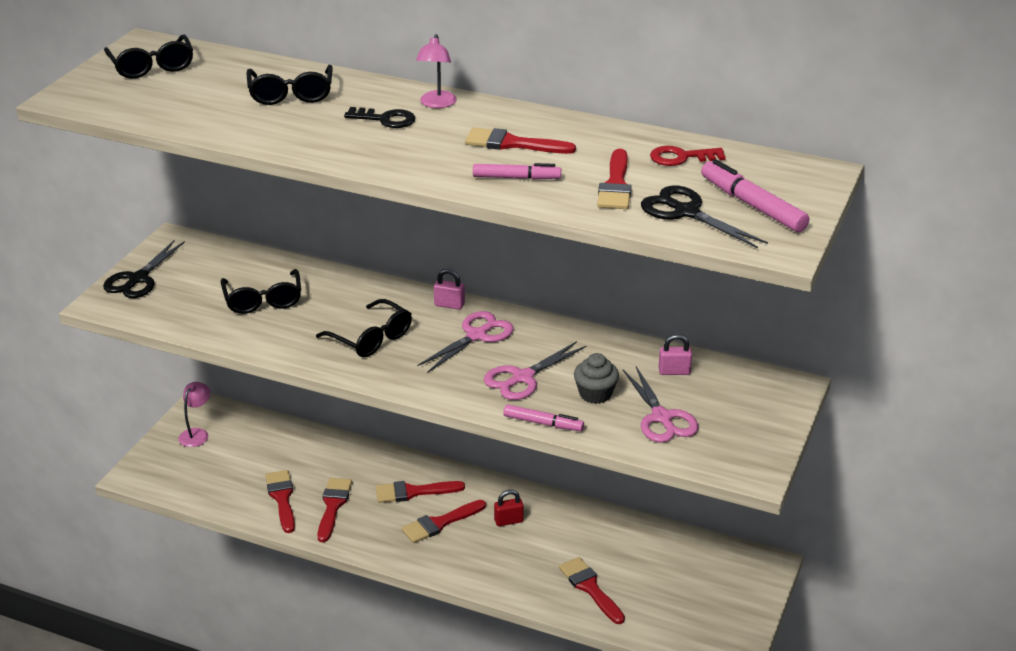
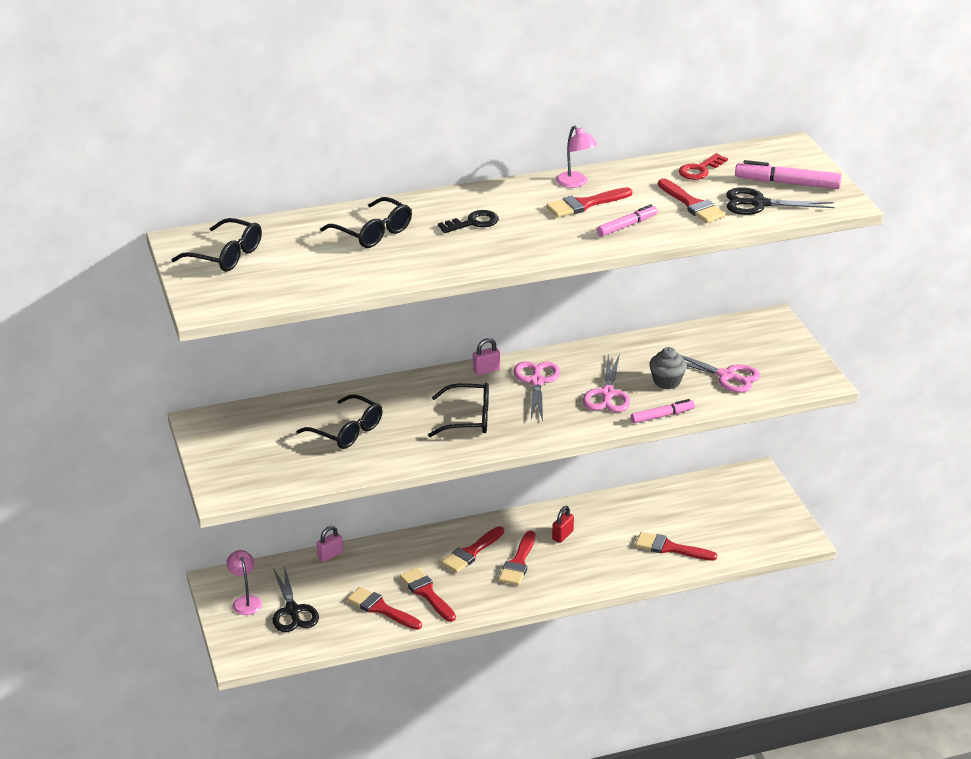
camera: 40 degrees left, 0 degrees up
black scissors [103,240,185,298] -> black scissors moved to [273,565,319,632]
pink lamp [416,34,457,108] -> pink lamp moved to [556,126,598,188]
pink padlock [659,334,692,375] -> pink padlock moved to [317,526,343,562]

